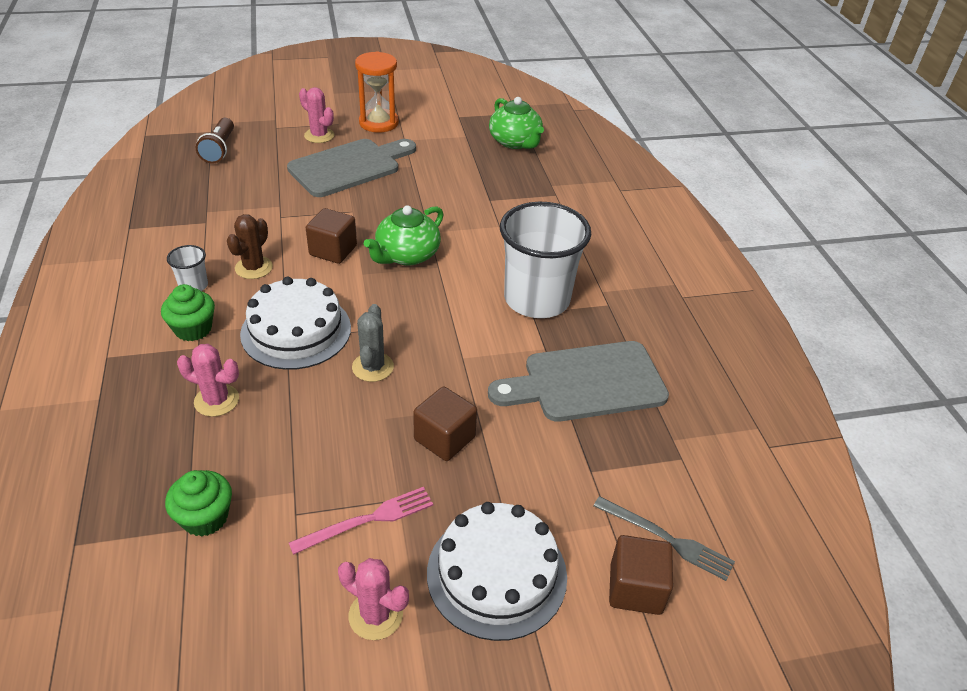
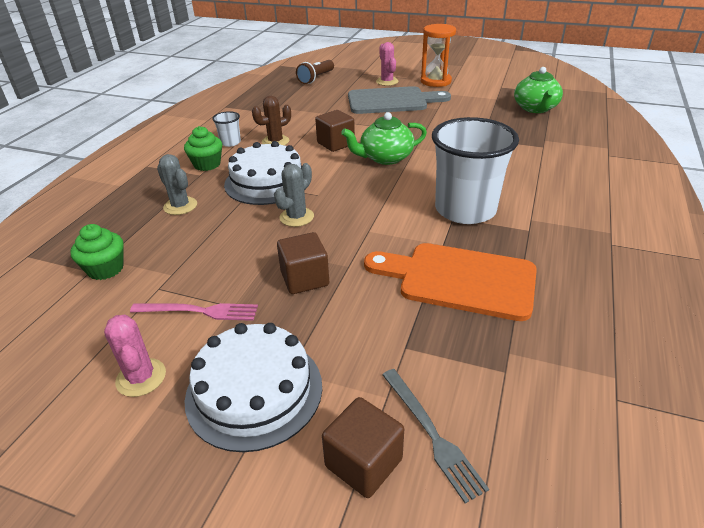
camera: 35 degrees right, 5 degrees down
pink cactus [177,344,239,417] -> grey cactus [157,154,197,215]
grey cutting board [488,341,669,422] -> orange cutting board [364,243,537,321]

